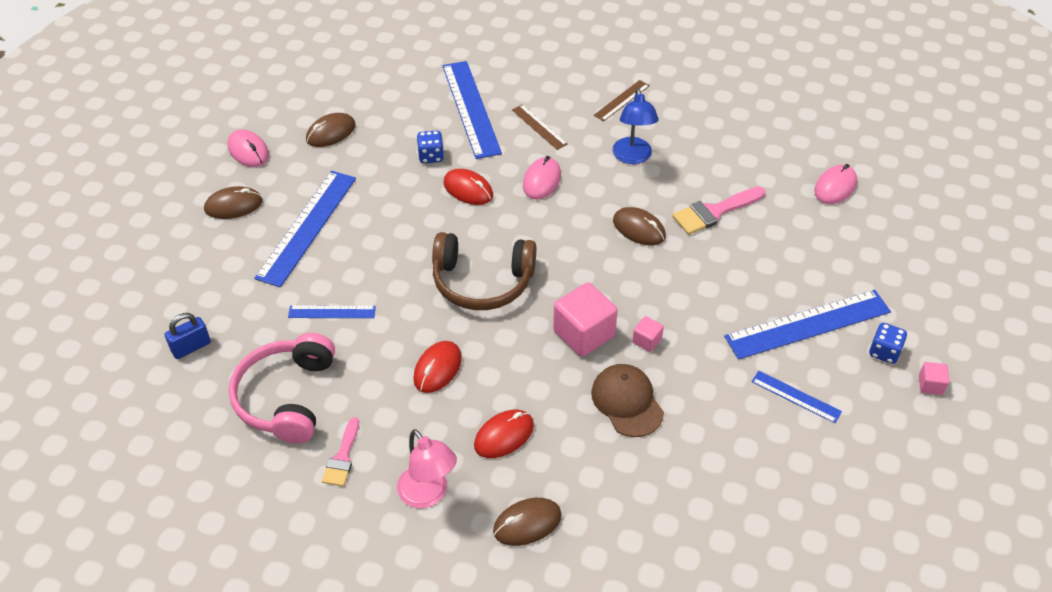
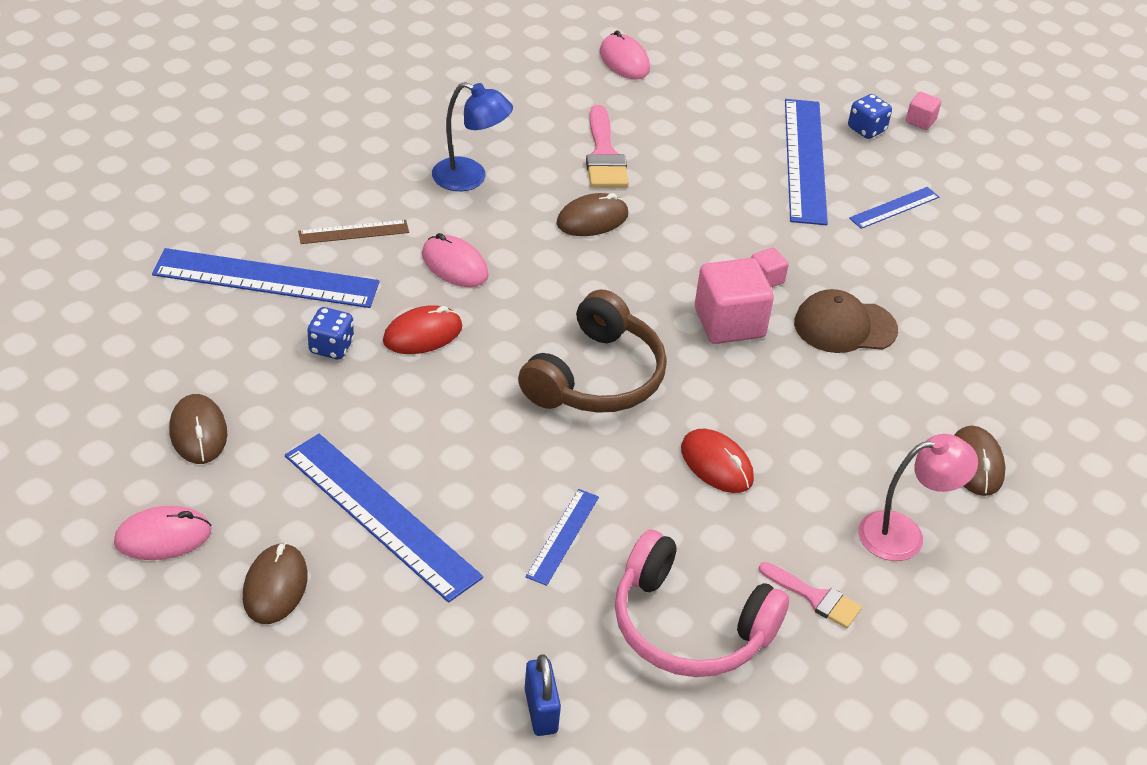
camera: 70 degrees left, 5 degrees down
red mouse [474,410,534,458] -> none
brown ruler [594,80,650,121] -> none

